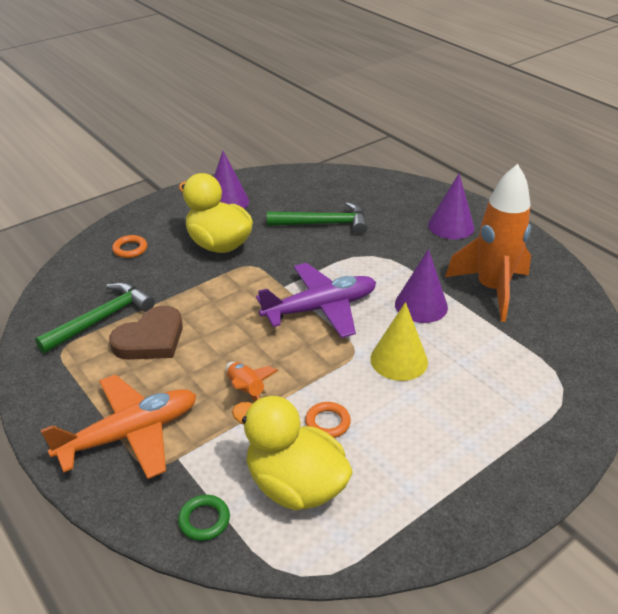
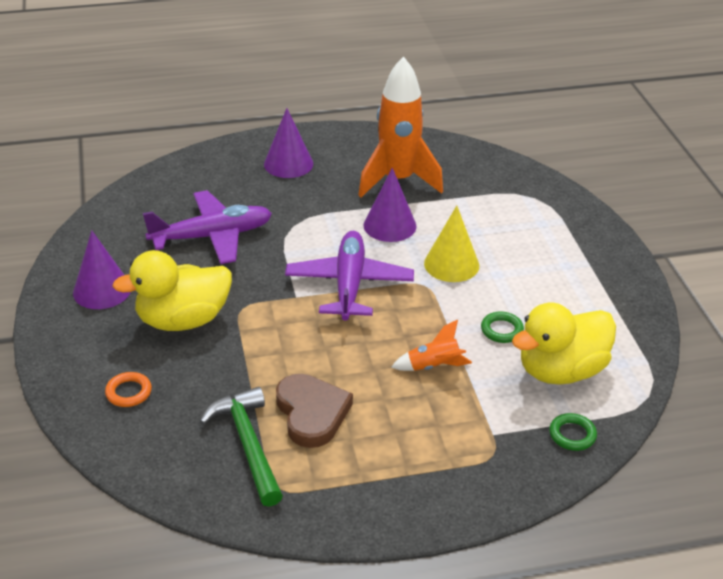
camera: 65 degrees left, 0 degrees up
orange plane [41,374,196,479] -> none
green hammer [267,202,368,235] -> purple plane [143,190,272,264]
orange ring [305,402,351,438] -> green ring [481,312,524,343]

